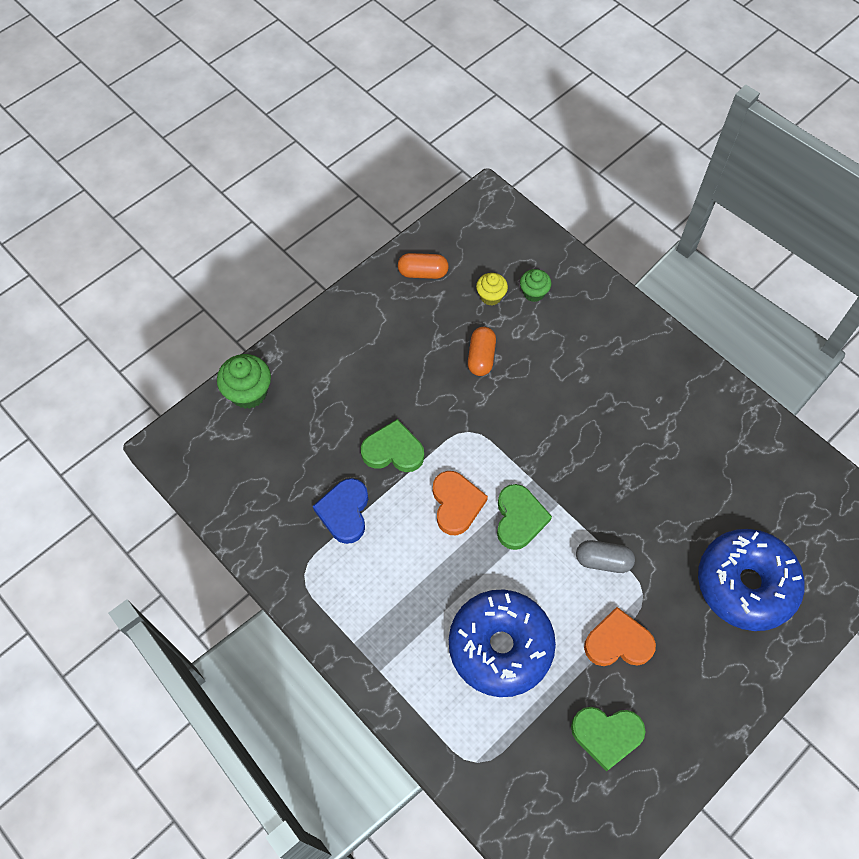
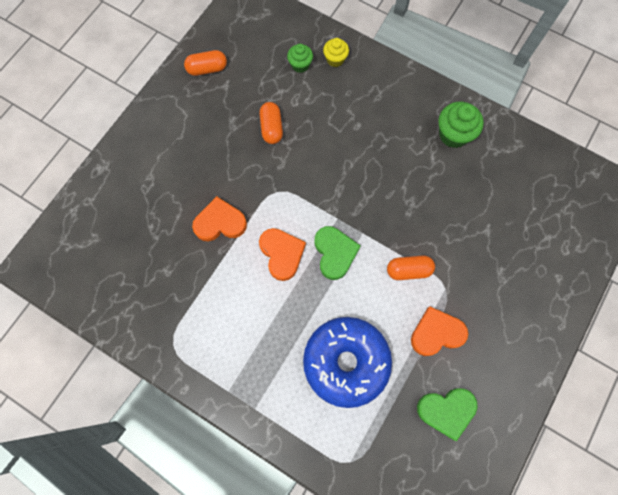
camera: 15 degrees left, 10 degrees up
green cupcake [217,354,271,409] -> green cupcake moved to [438,102,484,148]
blue heart [313,478,368,544] -> none
green heart [361,419,424,472] -> orange heart [192,196,247,241]
yellow cupcake [476,273,508,306] -> yellow cupcake moved to [323,38,349,67]
grey capsule [576,540,635,573] -> orange capsule [387,255,435,280]
blue donut [698,529,805,631] -> none

